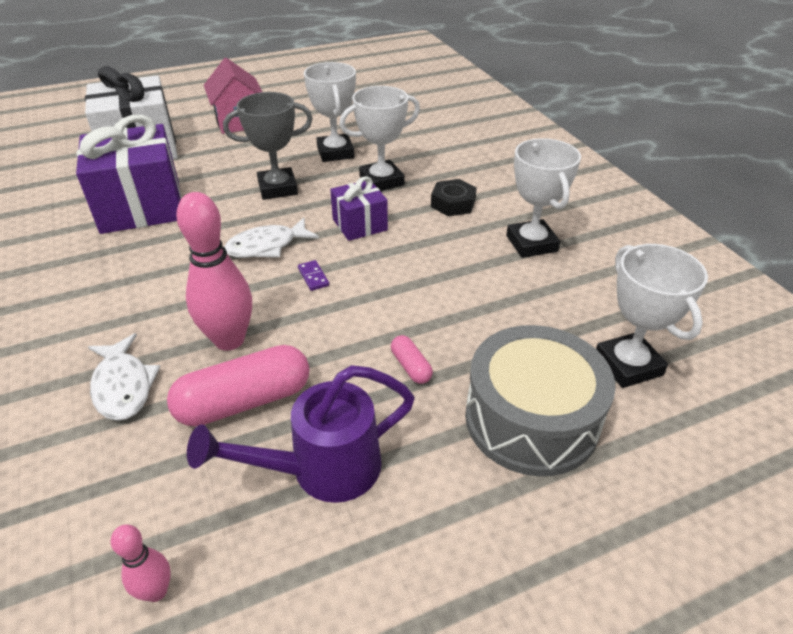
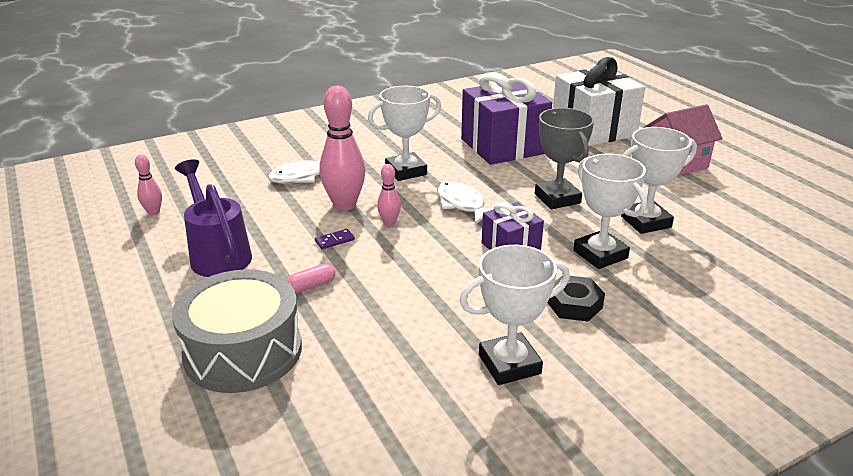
camera: 85 degrees right, 10 degrees down
pink capsule [167,345,310,426] -> none
purple domino [298,260,329,291] -> purple domino moved to [315,229,355,249]
white trophy [596,244,708,388] -> white trophy moved to [368,86,441,181]
none -> pink bowling pin [377,164,401,226]

